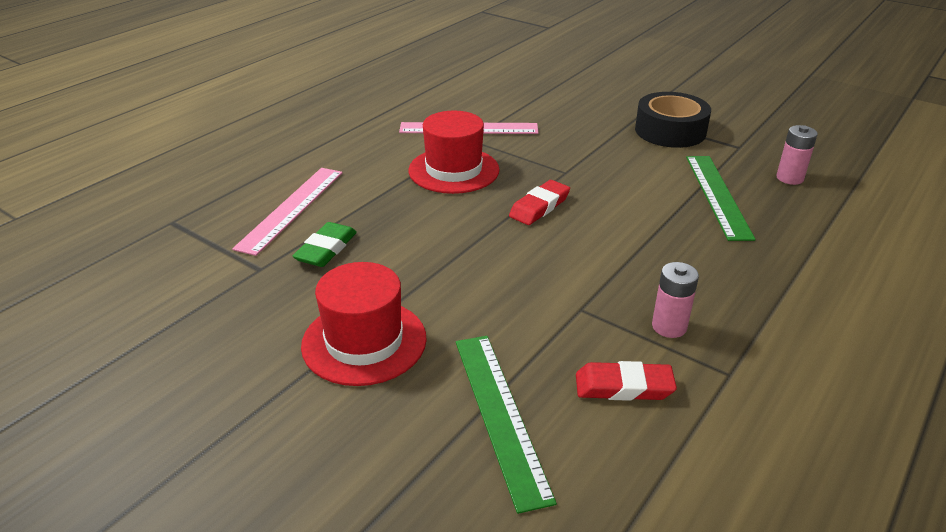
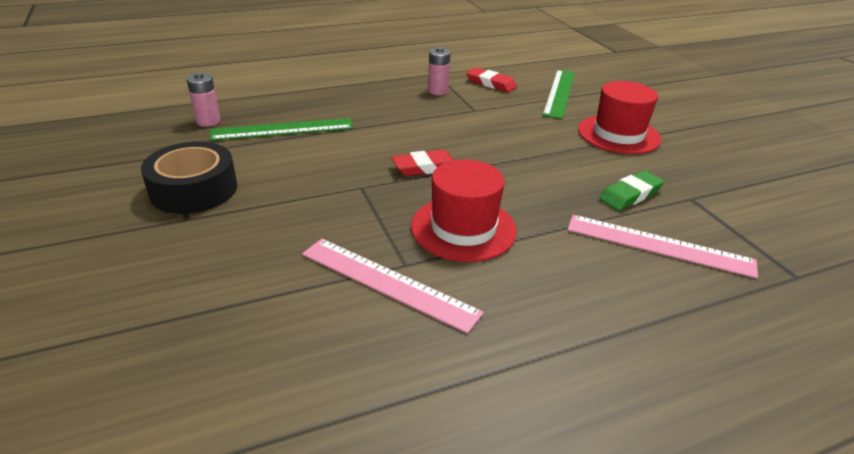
camera: 150 degrees left, 0 degrees up
pink ruler [232,168,343,256] -> pink ruler turned 60 degrees clockwise [567,215,758,278]
green ruler [686,156,756,241] -> green ruler turned 45 degrees clockwise [209,118,353,141]

